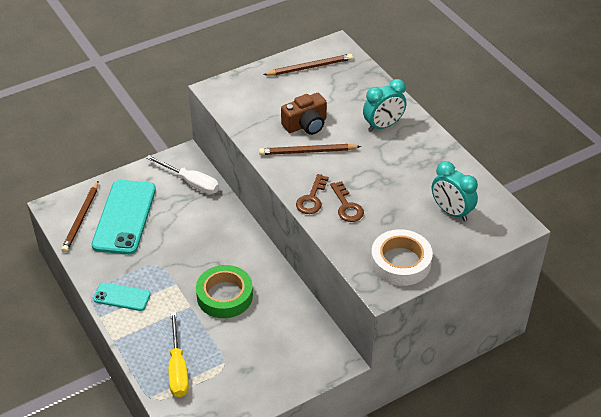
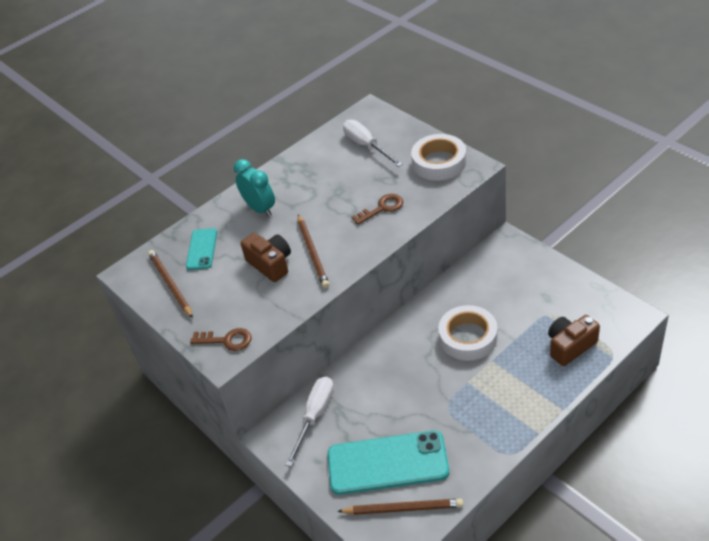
camera: 95 degrees left, 0 degrees up
turquoise phone [93,282,151,311] -> turquoise phone moved to [186,228,217,270]
yellow screwdriver [168,312,189,397] -> brown camera [548,315,600,366]
green tape [196,265,253,318] -> white tape [438,305,498,361]
brown key [296,174,329,214] -> brown key moved to [190,328,251,351]
turquoise clock [432,161,478,221] -> white screwdriver [343,120,403,167]

